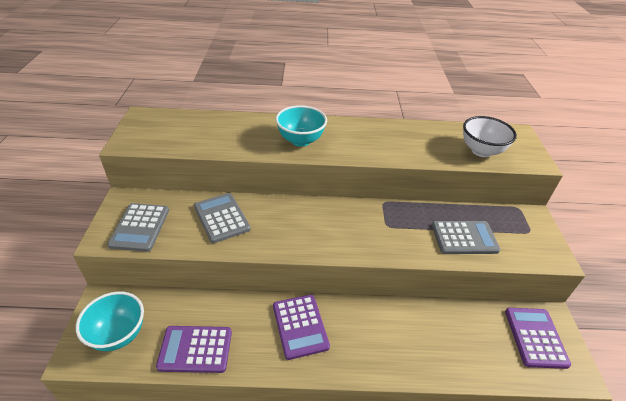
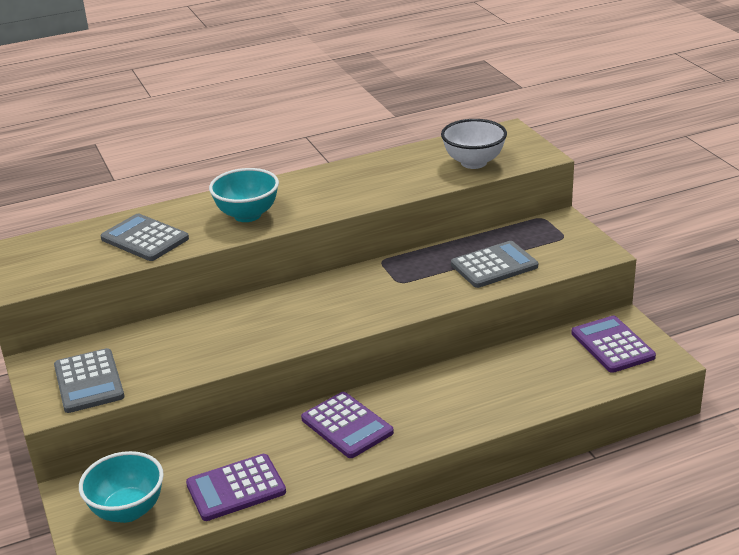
camera: 20 degrees left, 10 degrees down
grey calculator [194,193,250,243] -> grey calculator moved to [100,214,189,261]

